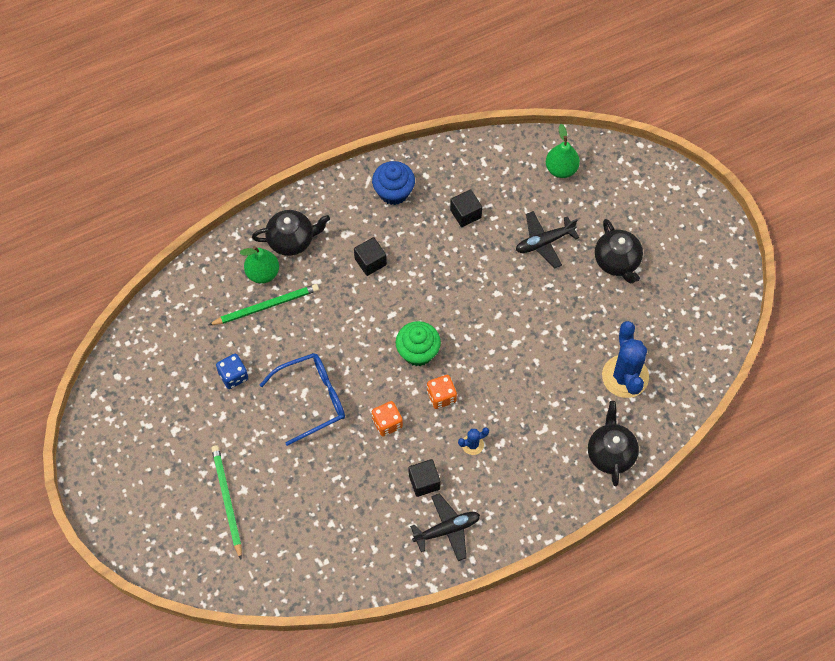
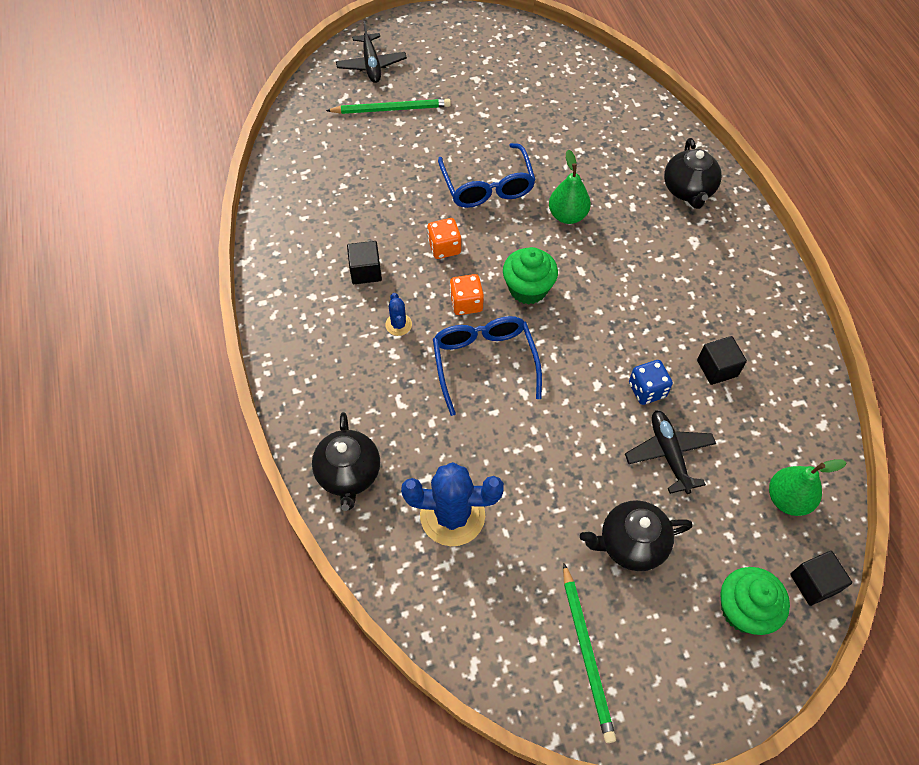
camera: 100 degrees right, 5 degrees down
green pencil [209,284,319,325] -> green pencil moved to [563,564,616,743]
blue dice [216,354,248,389] -> blue dice moved to [629,360,673,405]
green pear [240,246,279,284] -> green pear moved to [549,150,591,224]
black cube [354,237,387,276] -> black cube moved to [790,551,852,606]
blue cupcake [372,161,415,205] -> none
black plane [410,493,480,561] -> black plane moved to [336,21,407,83]
black teapot [588,401,639,486] -> black teapot turned 75 degrees clockwise [312,412,380,511]
none -> blue glasses [433,316,542,416]
none -> green cupcake [721,567,790,635]

